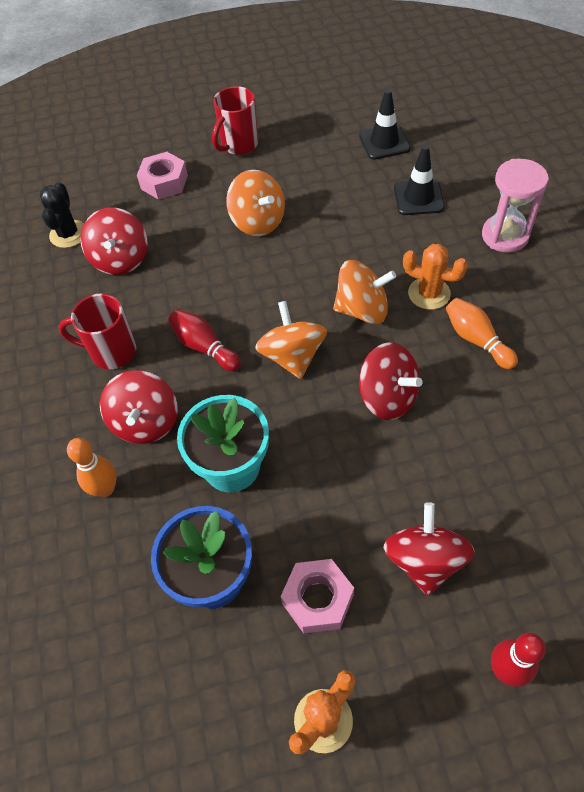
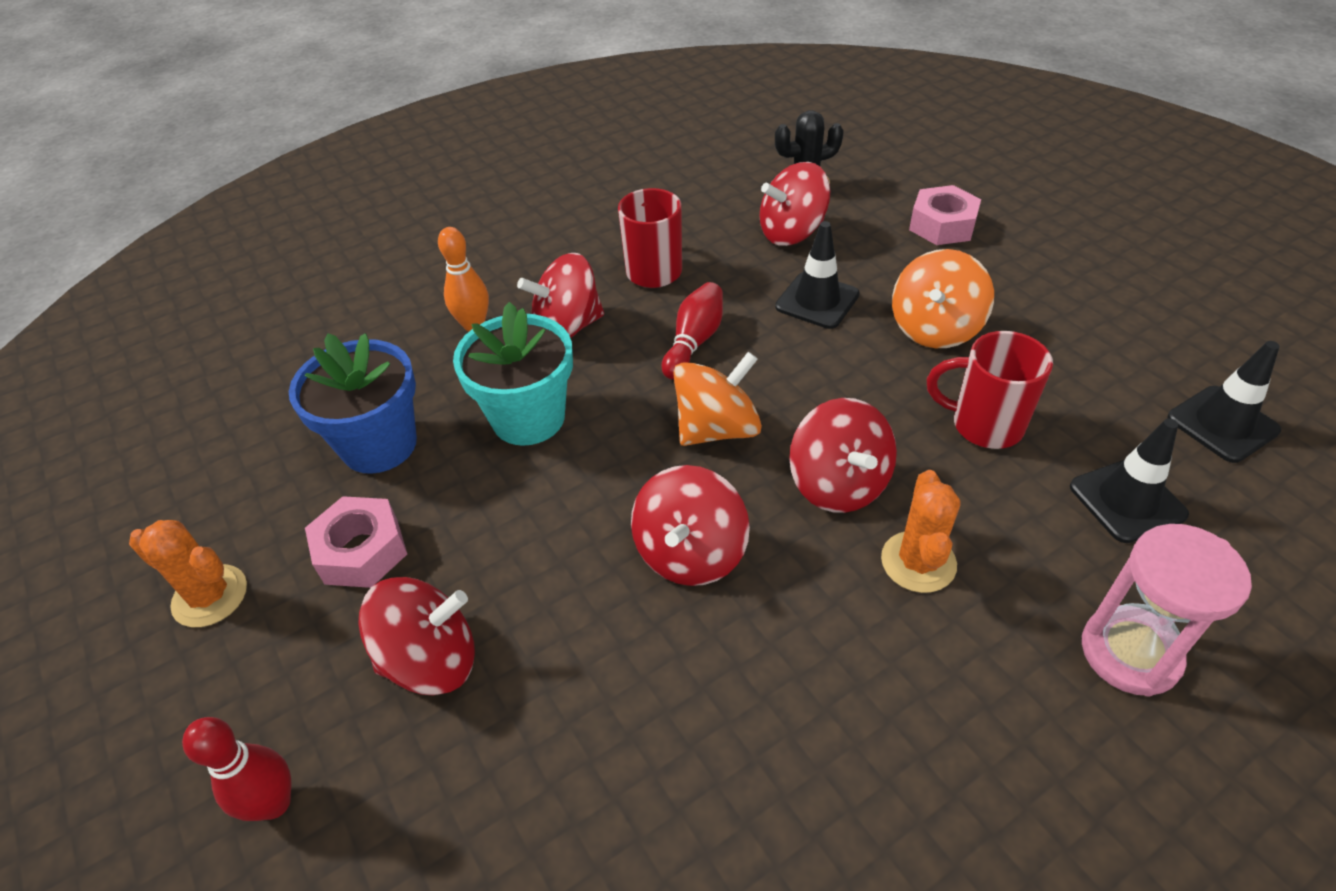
camera: 70 degrees right, 10 degrees down
red mug [212,86,259,155] -> red mug moved to [927,331,1053,449]
orange spinning top [333,260,396,324] -> red spinning top [789,398,897,513]
orange bowling pin [446,298,518,369] -> none
none -> black traffic cone [775,221,860,329]

